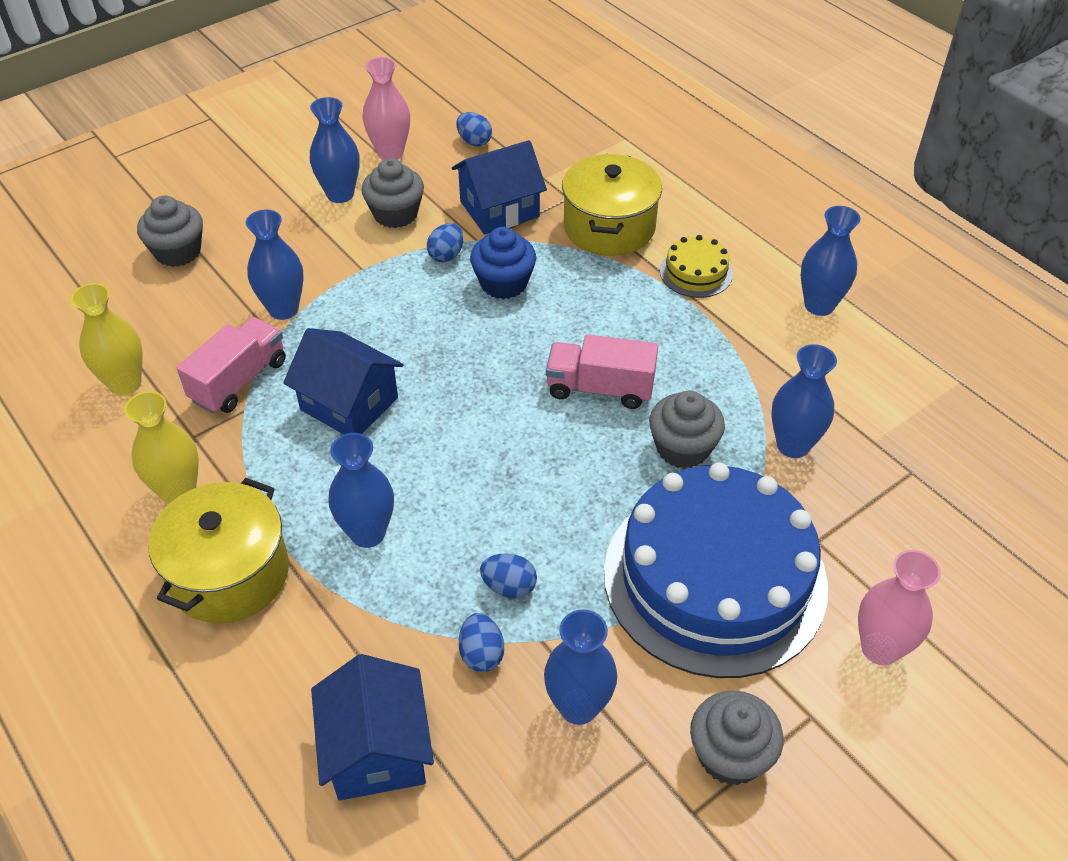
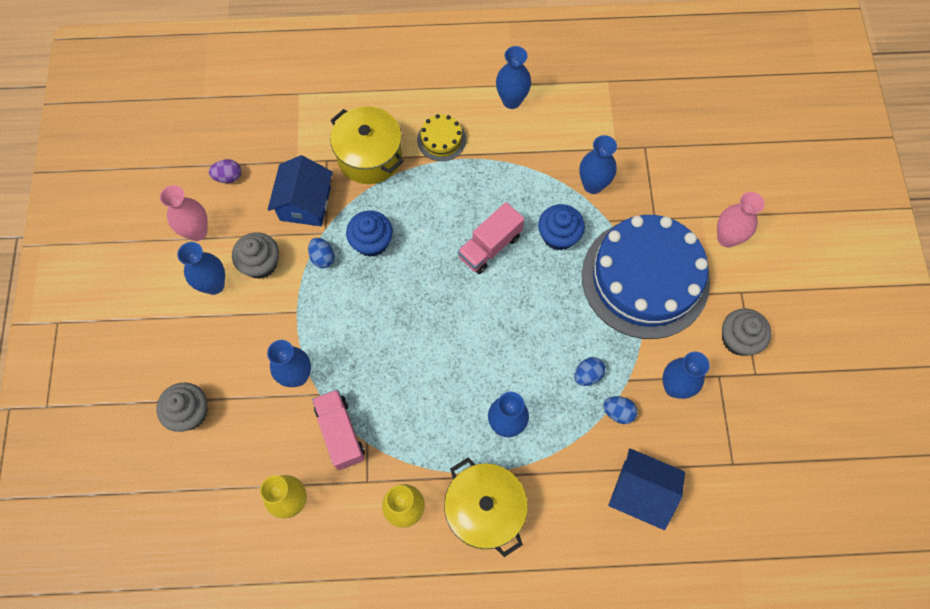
camera: 55 degrees left, 20 degrees up
blue house [283,328,403,434] -> none
blue egg [456,112,492,146] -> purple egg [209,159,241,183]
grey cupcake [649,391,725,469] -> blue cupcake [538,204,585,251]

